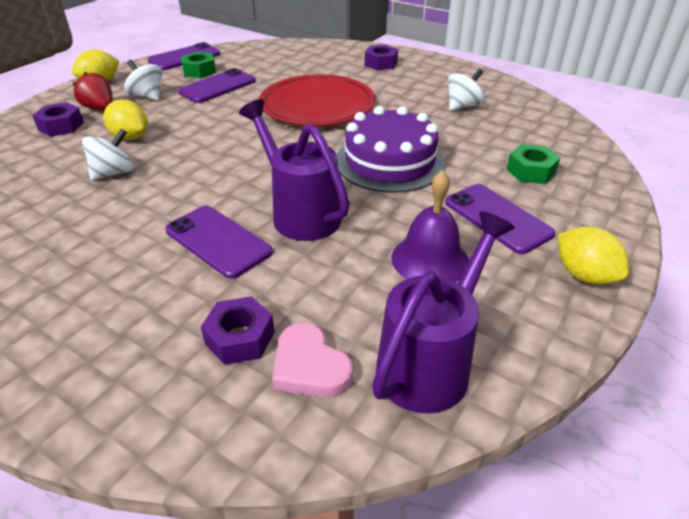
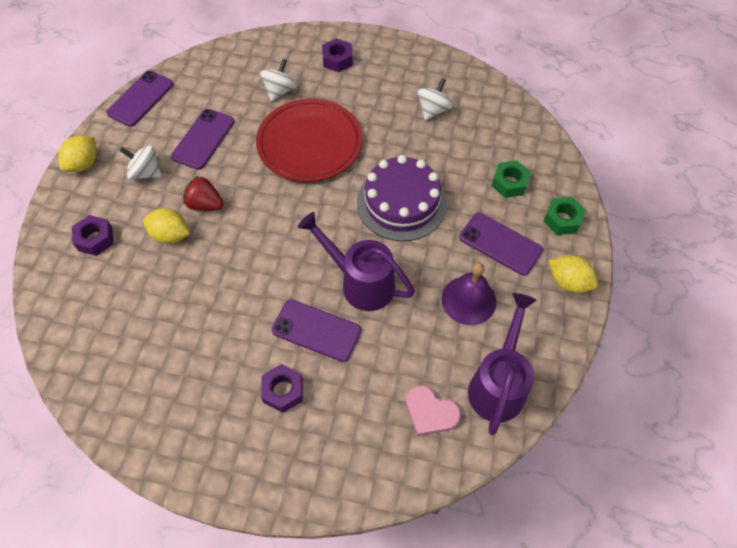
camera: 20 degrees left, 20 degrees up
red strawberry [73,72,113,110] -> red strawberry moved to [183,175,224,211]
white spinning top [82,129,133,180] -> white spinning top moved to [260,59,296,101]
green nut [181,52,216,78] -> green nut moved to [543,197,586,235]
purple nut [201,296,275,365] -> purple nut moved to [261,364,303,413]

